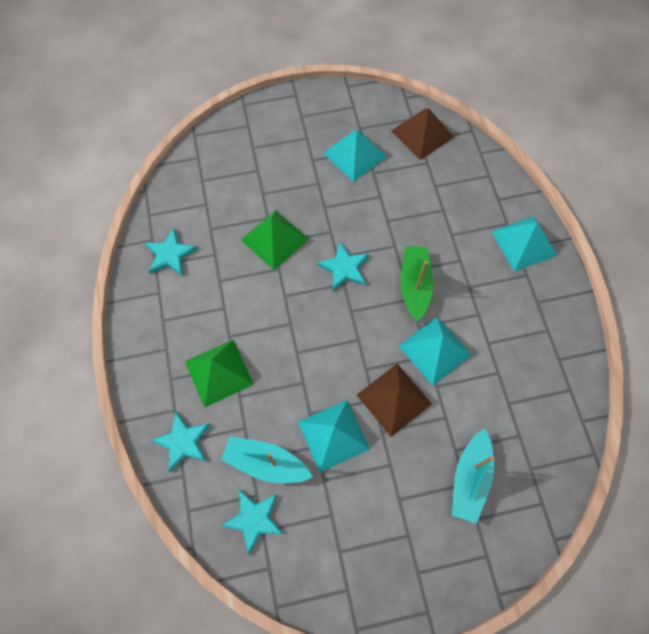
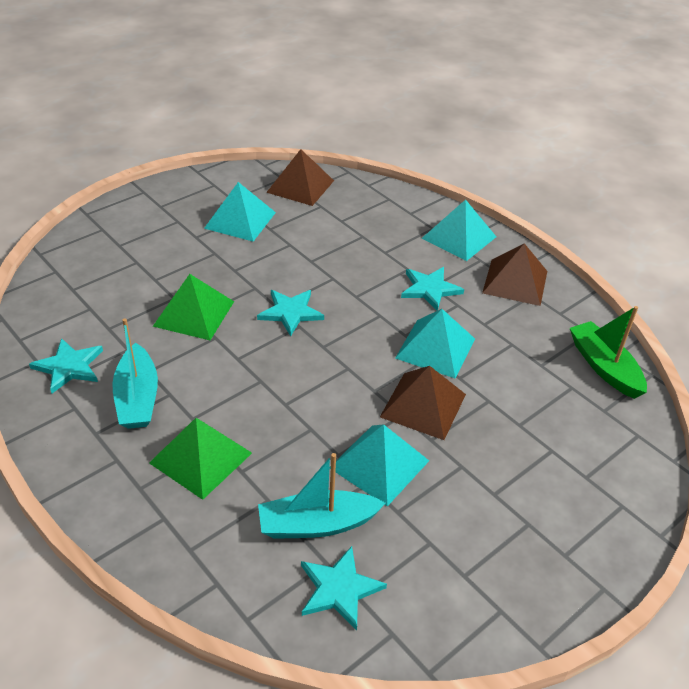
camera: 30 degrees left, 25 degrees down
turquoise star [151,412,210,472] -> turquoise star moved to [401,267,464,311]
green boat [400,246,433,322] -> green boat moved to [570,306,647,399]
turquoise boat [452,429,494,524] -> turquoise boat moved to [112,318,158,429]
none -> brown pyramid [482,243,547,306]

